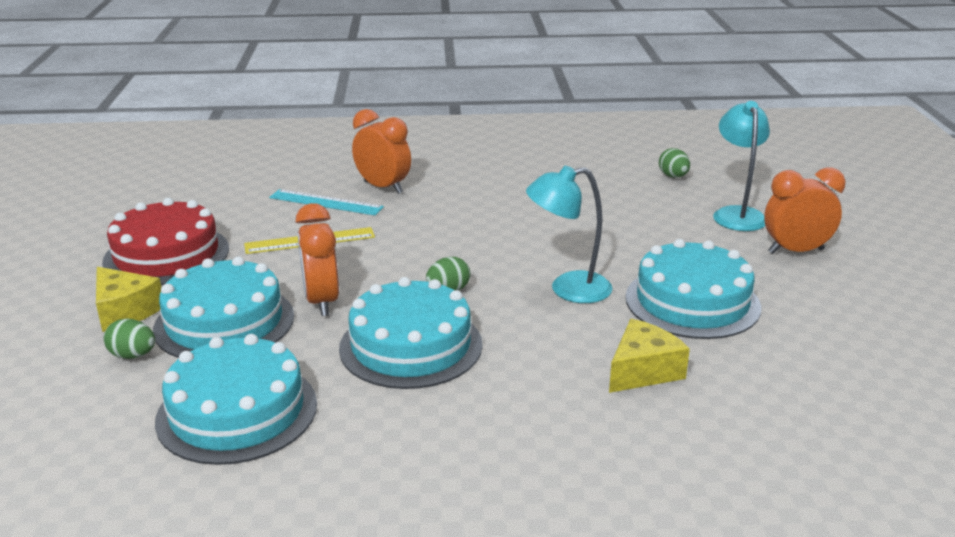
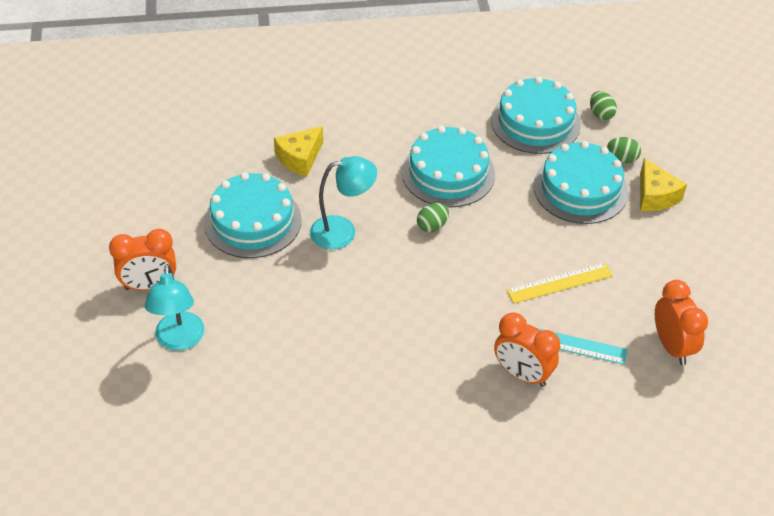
camera: 175 degrees right, 20 degrees up
yellow cheese [96,267,161,332] -> yellow cheese turned 150 degrees counterclockwise [640,158,687,211]
red cake [102,198,229,285] -> none
orange clock [295,203,339,316] -> orange clock moved to [655,280,708,365]
green egg [659,148,690,178] -> green egg moved to [590,91,617,120]

